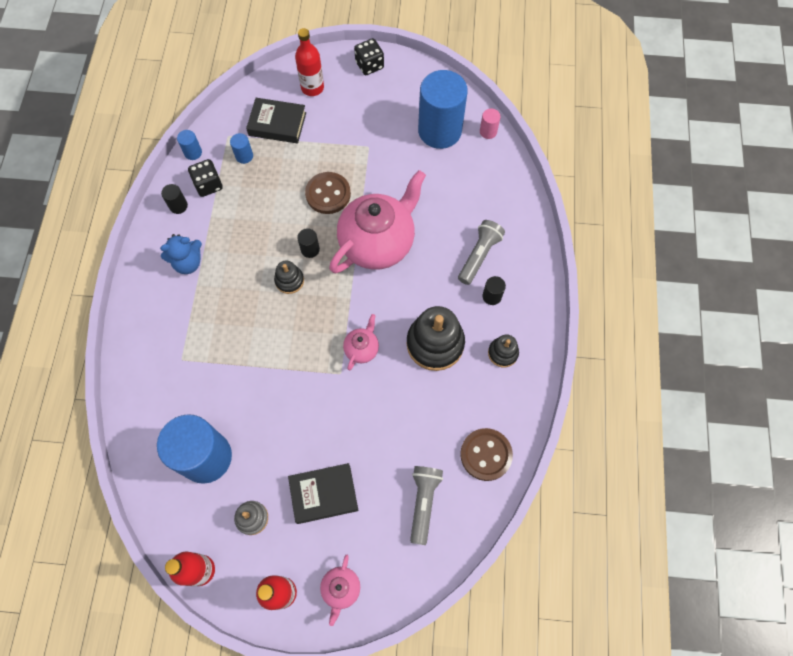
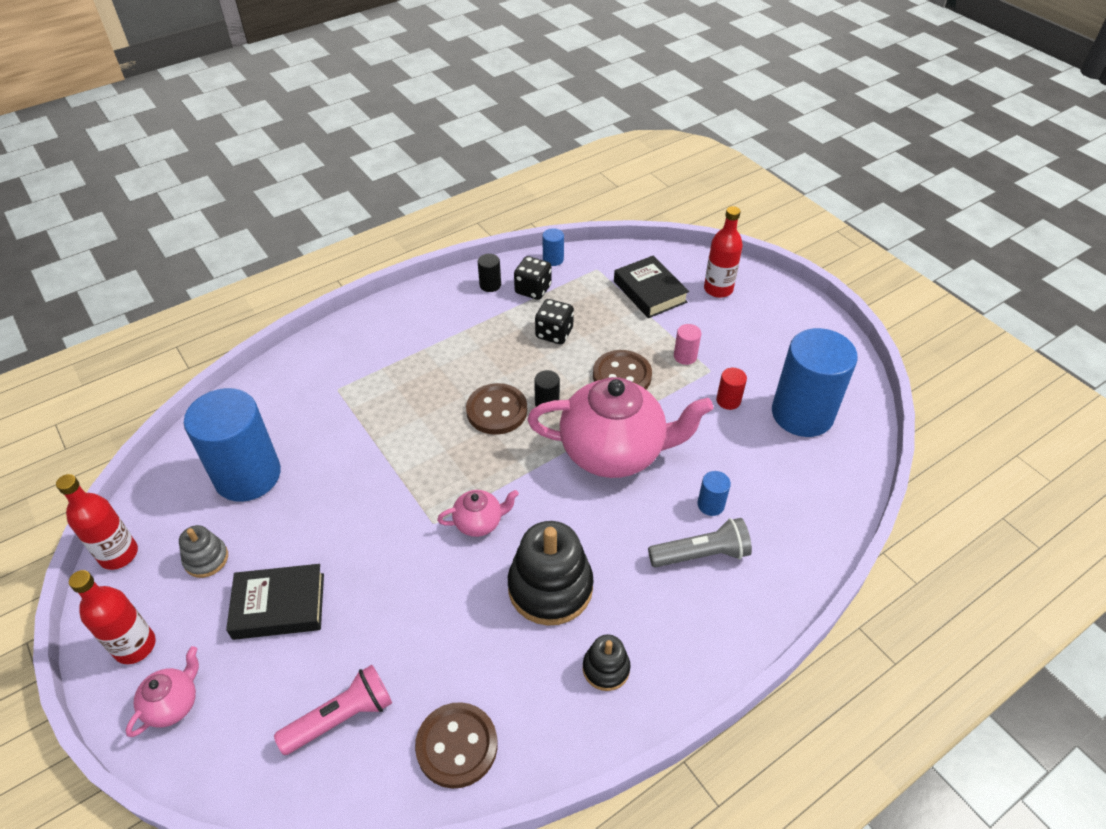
camera: 50 degrees right, 20 degrees down
blue teddy bear [160,234,202,274] -> none
blue cylinder [230,133,253,164] -> blue cylinder moved to [697,471,731,516]
black stacking toy [274,260,304,294] -> brown button [466,383,527,435]
black book [288,463,358,524] -> black book turned 45 degrees counterclockwise [226,564,324,640]
pink teapot [320,554,360,626] -> pink teapot turned 150 degrees clockwise [126,646,199,737]
black dice [354,38,384,75] -> black dice moved to [535,299,574,344]
grey flashlight [410,466,443,545] -> pink flashlight [274,665,392,755]
pink cylinder [480,108,501,139] -> pink cylinder moved to [674,324,701,365]
black cylinder [483,276,506,305] -> none
none -> red cylinder [716,368,747,410]

